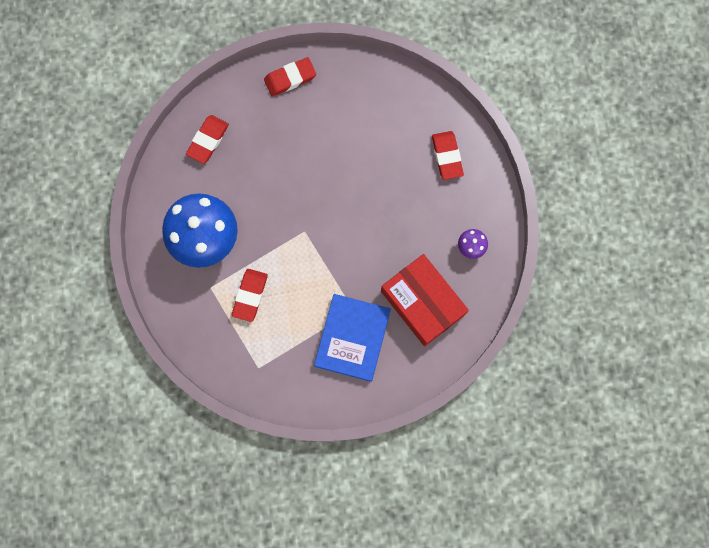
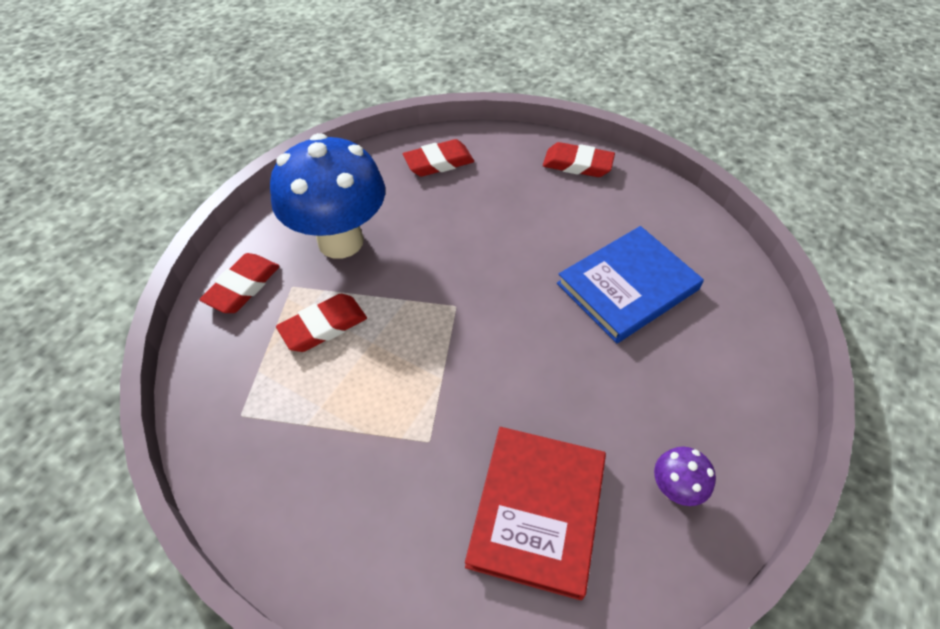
camera: 40 degrees right, 25 degrees down
blue book [314,294,391,382] -> blue book moved to [557,226,704,343]
red box [381,254,469,346] -> red book [465,427,606,600]
red eraser [432,131,464,180] -> red eraser moved to [199,253,280,313]

